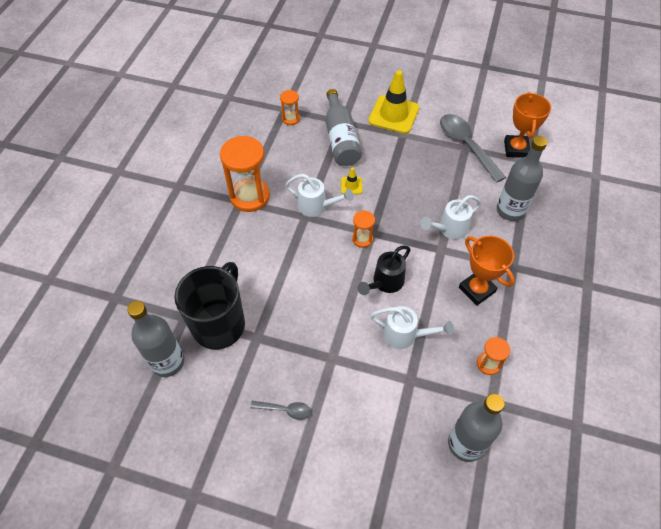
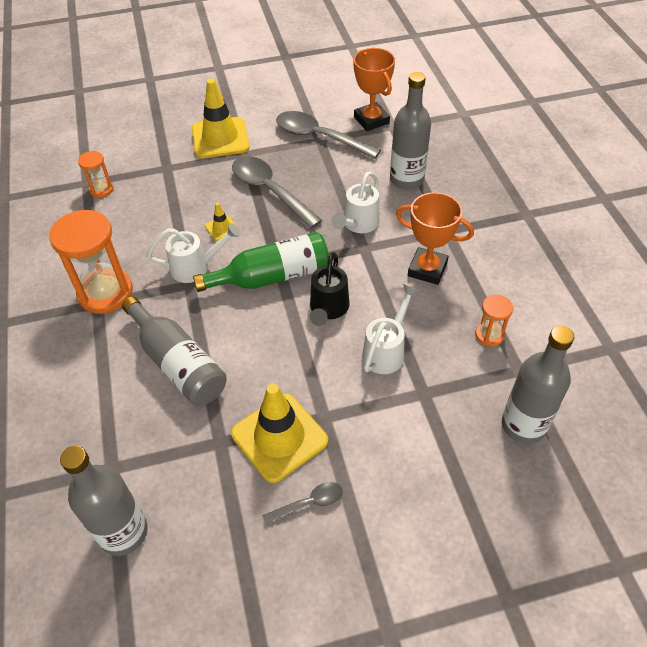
camera: 30 degrees left, 5 degrees down
black mug [174,262,245,349] -> none
grey bottle [325,89,362,166] -> grey bottle moved to [122,297,227,406]
orange hourglass [352,210,375,248] -> green bottle [193,232,329,292]
white watering can [370,306,454,349] -> white watering can turned 45 degrees counterclockwise [362,284,420,374]
none -> yellow traffic cone [231,384,328,483]
none -> grey spoon [232,156,322,229]

